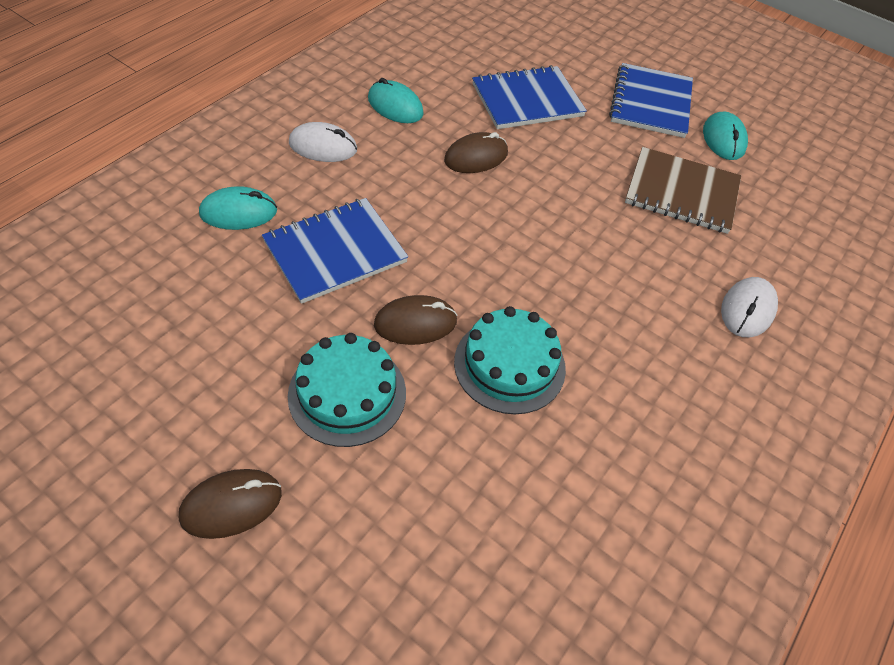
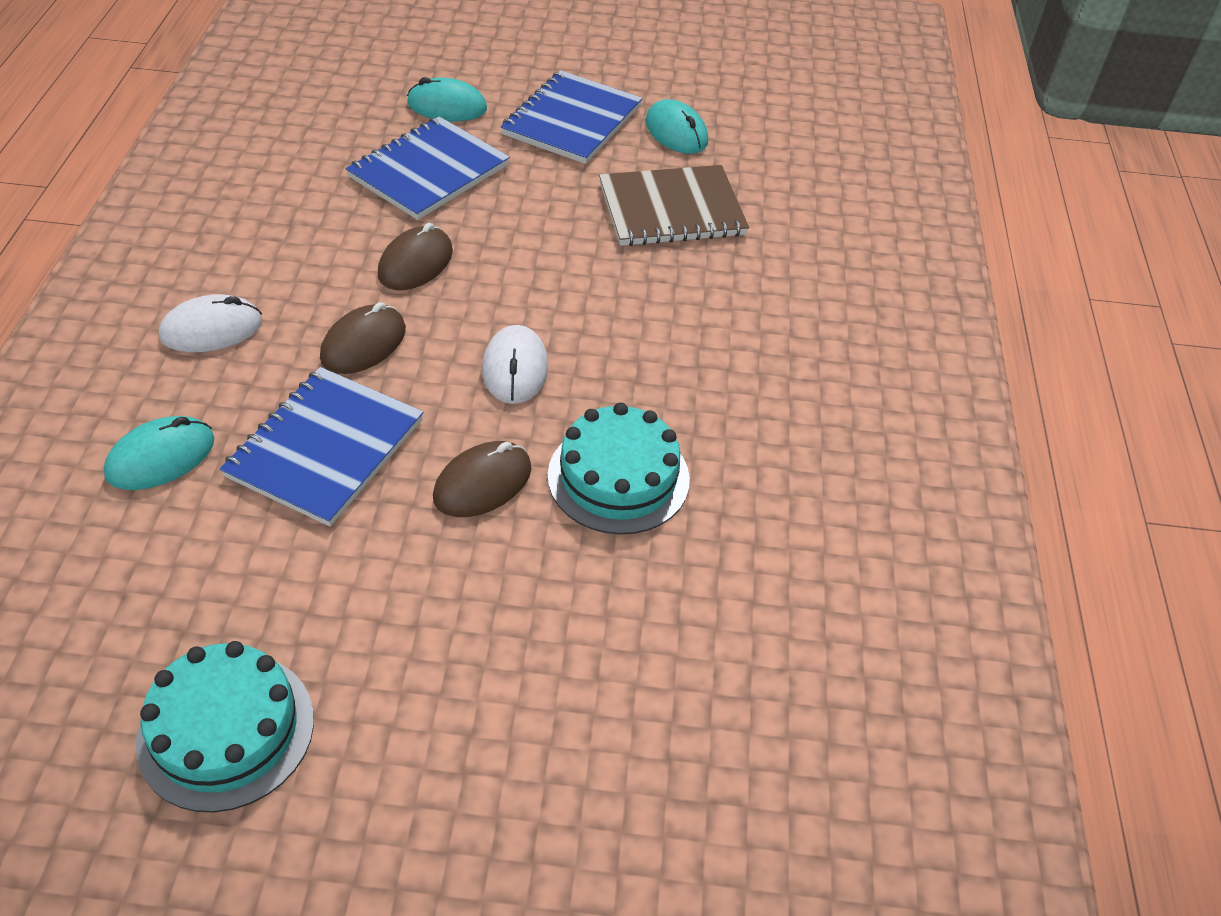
camera: 30 degrees left, 5 degrees down
brown mouse [179,469,282,539] -> brown mouse moved to [320,302,406,374]
turquoise cake [288,333,406,447] -> turquoise cake moved to [136,641,314,813]
turquoise mouse [368,78,424,123] -> turquoise mouse moved to [407,77,487,121]
blue notebook [609,63,693,138] -> blue notebook turned 45 degrees clockwise [501,70,642,164]
white mouse [721,277,778,337] -> white mouse moved to [482,325,548,404]

